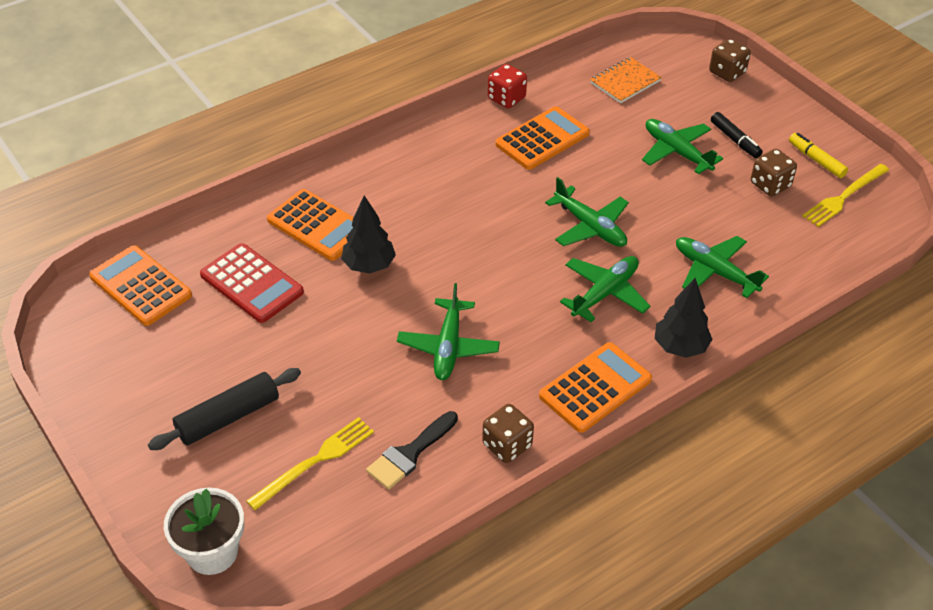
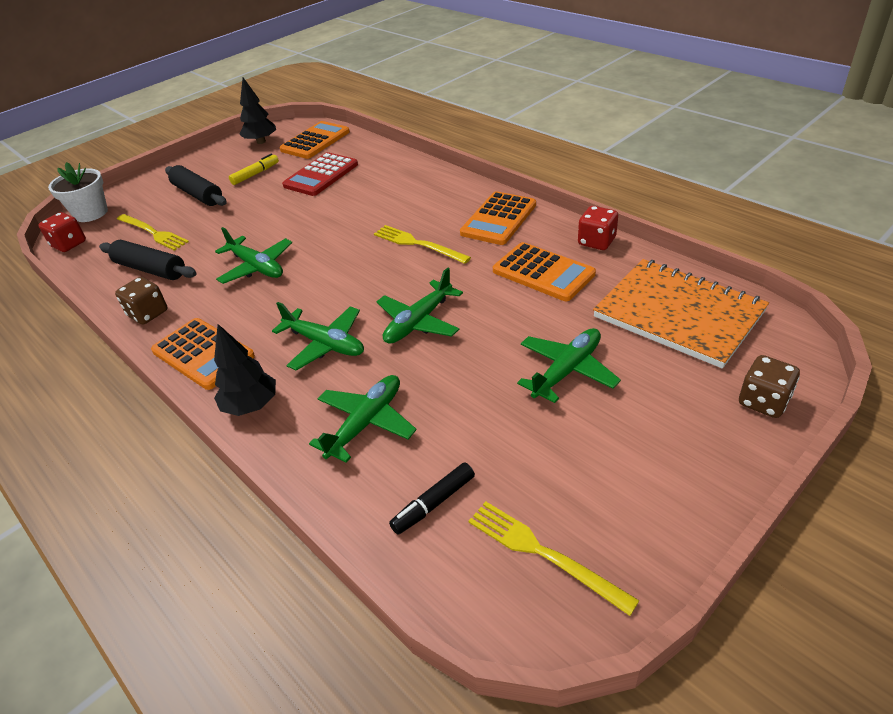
camera: 85 degrees right, 5 degrees down
orange calculator [267,189,353,261] -> orange calculator moved to [460,191,536,245]
black tree [341,195,396,274] -> black tree moved to [239,78,276,144]
black brush [366,411,458,490] -> black rolling pin [99,240,197,280]
green plane [397,283,500,380] -> green plane turned 135 degrees counterclockwise [215,227,292,284]
orange notebook [590,57,662,103] -> orange notebook [593,259,769,368], size x1.92
black marker [711,112,763,158] -> black marker moved to [389,462,475,535]
brown dice [751,149,797,196] -> none
yellow marker [789,133,848,178] -> yellow marker moved to [229,154,279,185]
none -> red dice [39,212,86,252]
none -> yellow fork [374,225,471,264]

